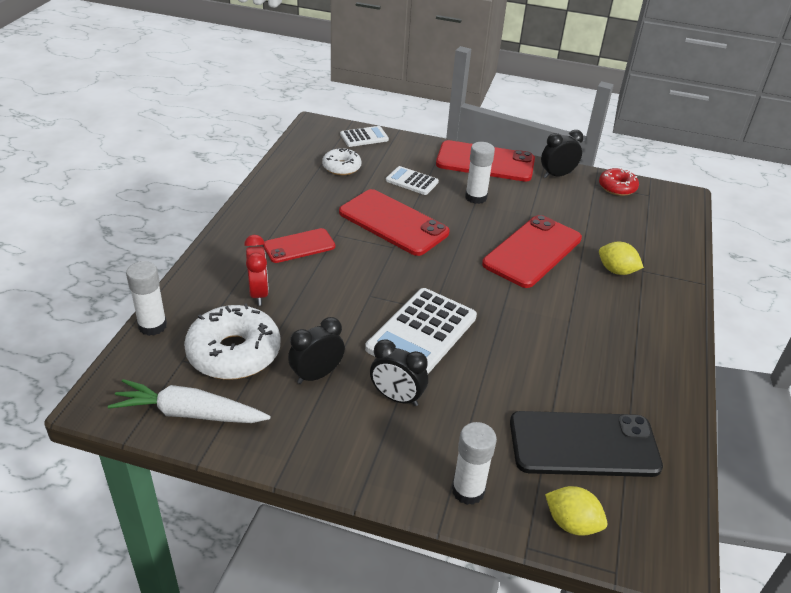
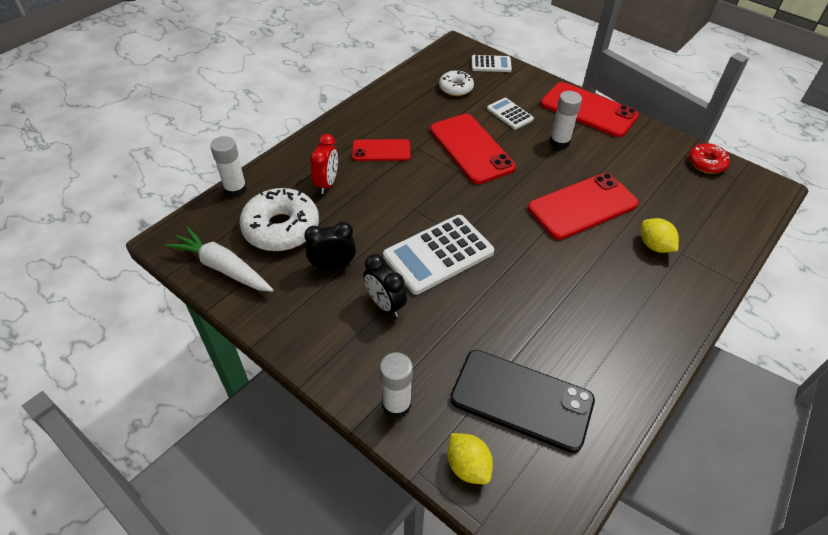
camera: 25 degrees right, 10 degrees up
black clock [541,130,584,178] -> none

